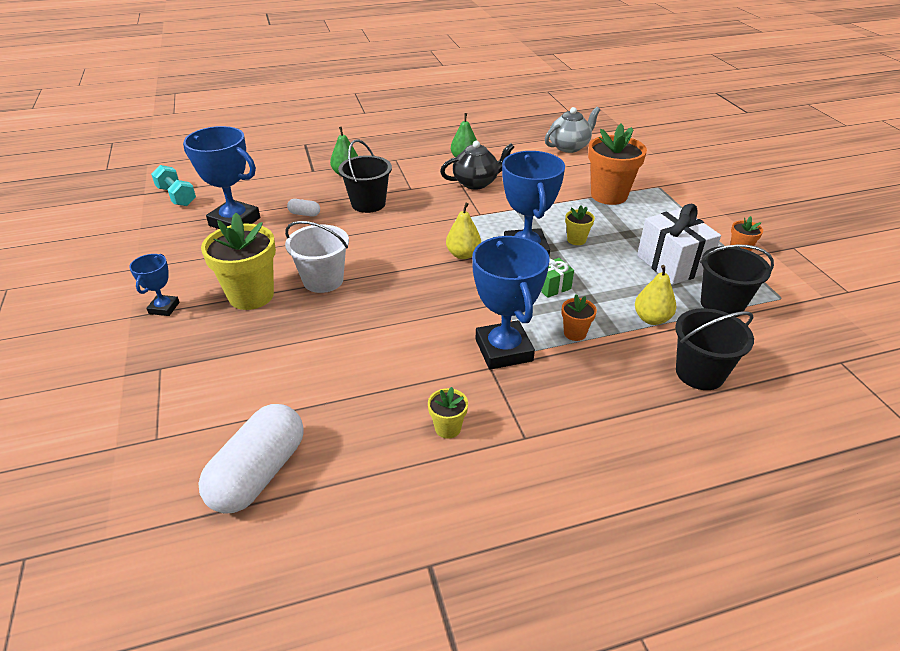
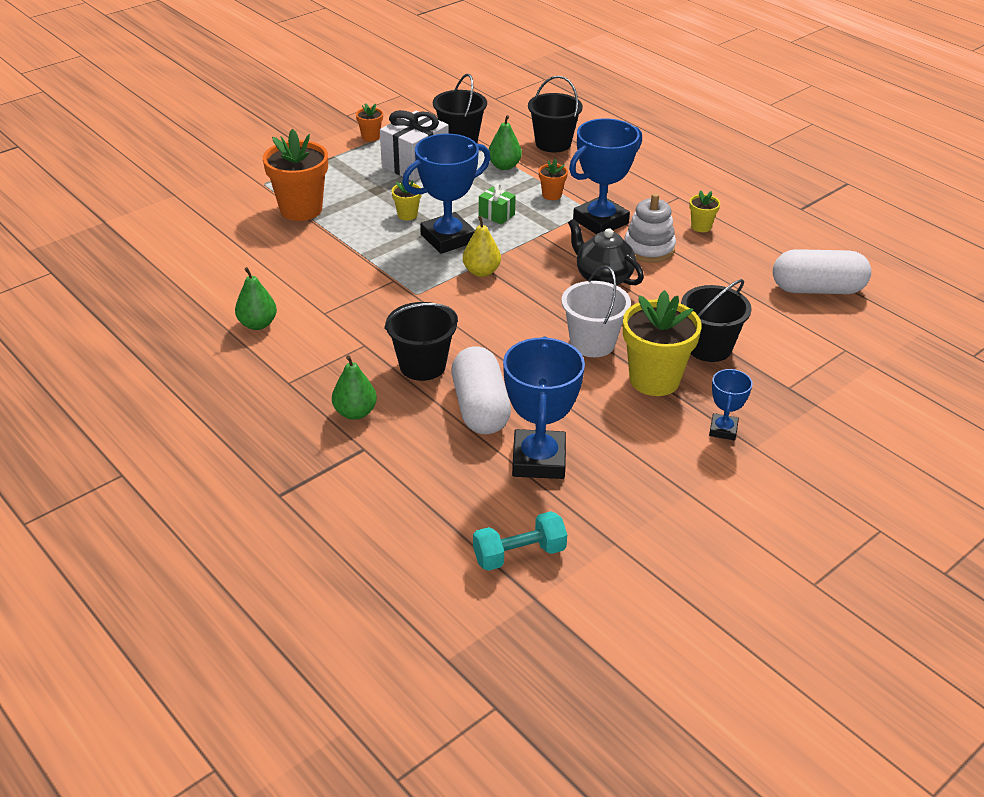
camera: 115 degrees left, 0 degrees up
blue trophy [129,254,180,316] -> blue trophy turned 60 degrees counterclockwise [709,369,752,440]
turquoise dumbbell [151,165,196,206] -> turquoise dumbbell turned 45 degrees clockwise [473,511,567,571]
white capsule [287,199,320,217] -> white capsule [452,346,511,434], size x2.33
black teapot [440,141,514,189] -> black teapot moved to [568,219,644,286]
grey teapot [545,107,600,153] -> none
yellow pear [635,265,676,325] -> green pear [488,115,522,170]
none -> white stacking toy [624,193,676,263]
none -> black bucket [681,279,752,362]

